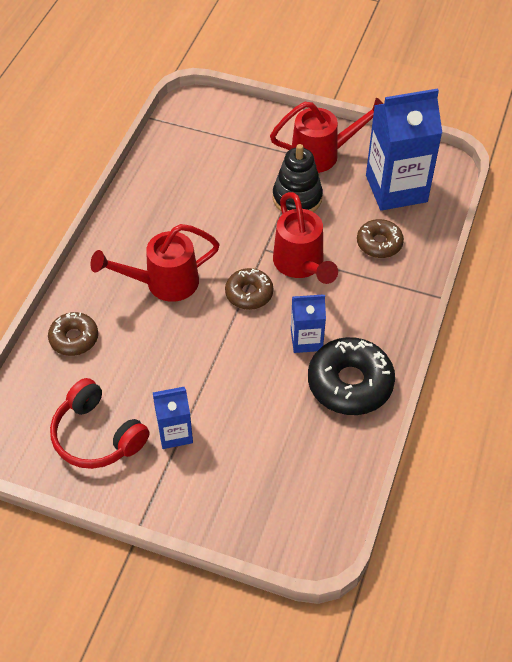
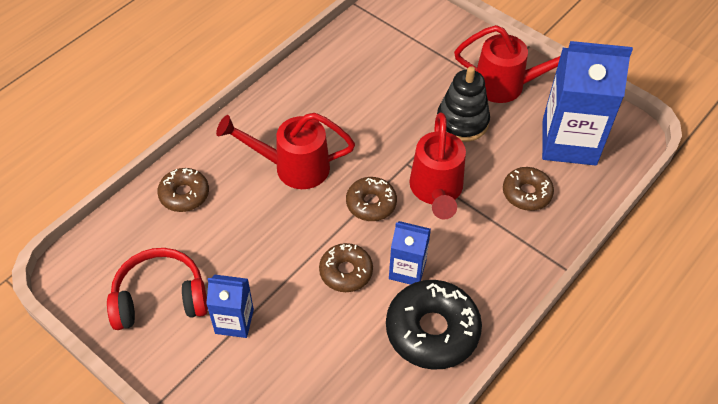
camera: 20 degrees right, 0 degrees up
red headphones [50,378,149,469] -> red headphones turned 105 degrees clockwise [107,248,208,330]
none -> brown donut [319,243,373,292]

